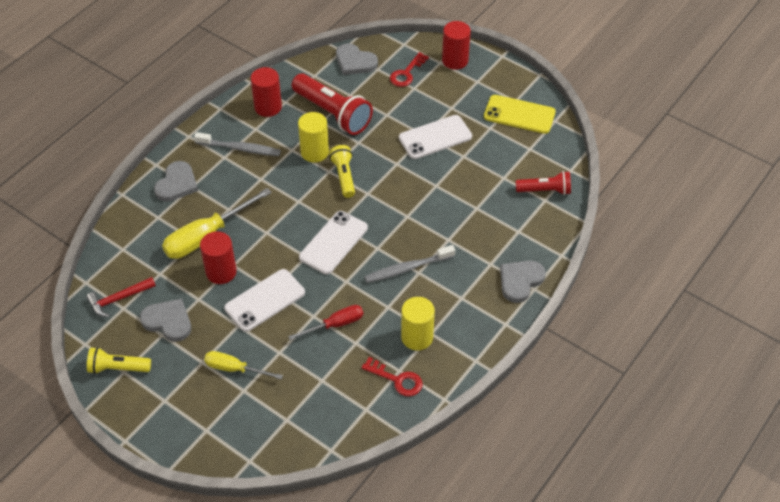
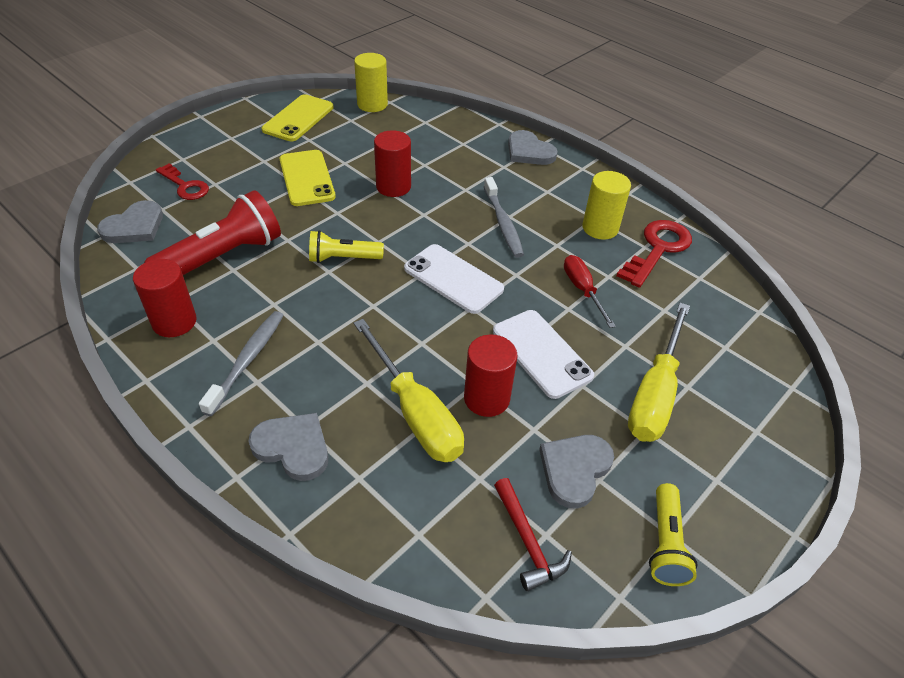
camera: 85 degrees left, 5 degrees down
yellow screwdriver [204,351,283,379] -> yellow screwdriver [628,303,690,442], size x1.67
yellow cylinder [298,112,329,163] -> yellow cylinder moved to [354,53,388,112]
red key [362,357,423,396] -> red key [616,220,692,288], size x1.51
white phone [399,115,472,159] -> yellow phone [279,150,336,206]
red cylinder [442,21,471,70] -> red cylinder moved to [374,130,411,197]
red flashlight [516,171,571,195] -> none

